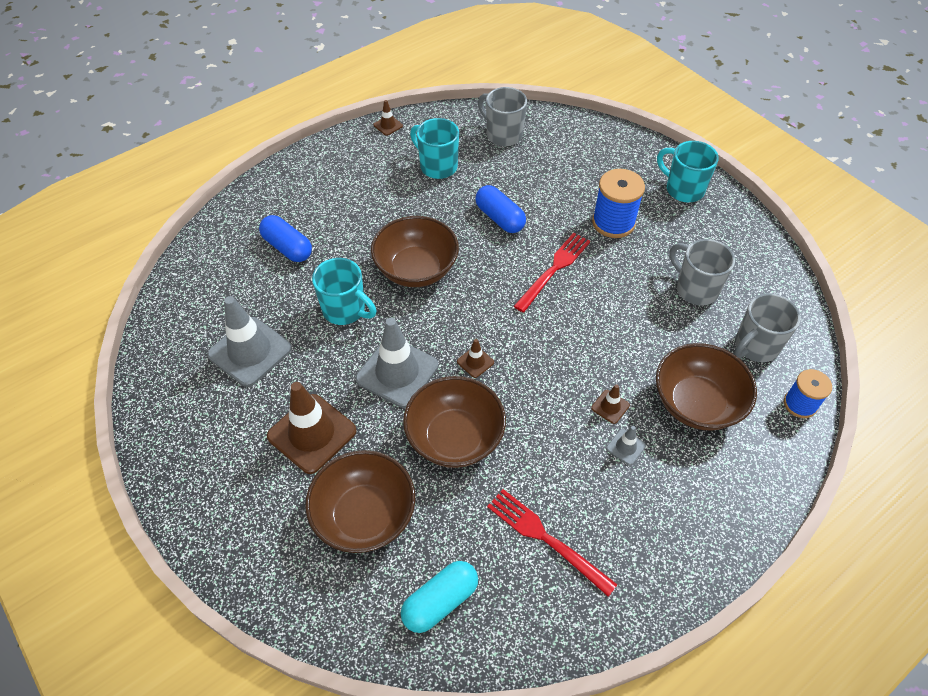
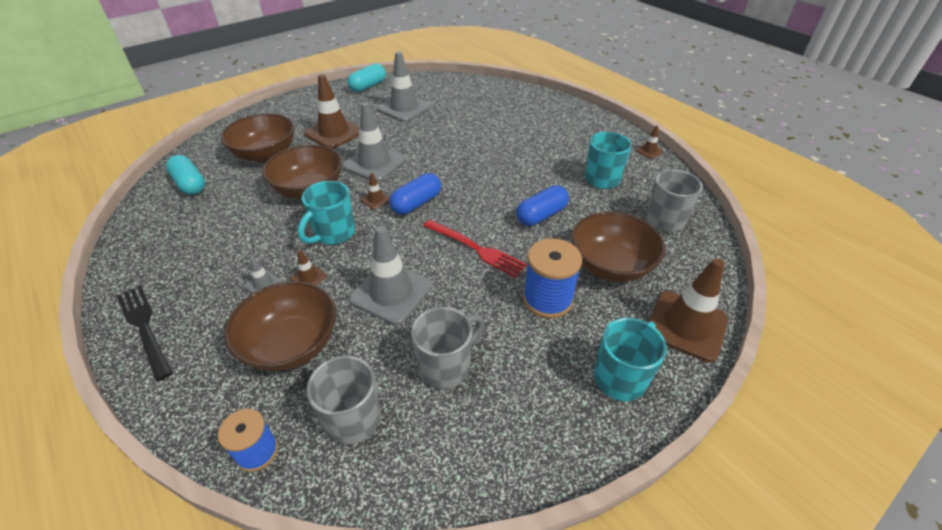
camera: 90 degrees right, 10 degrees down
blue capsule [259,215,312,262] -> blue capsule moved to [389,173,441,215]
turquoise mug [312,258,376,325] -> turquoise mug moved to [298,181,355,245]
brown bowl [371,216,459,287] -> brown bowl moved to [571,212,666,282]
red fork [487,489,618,597] -> none
none -> black fork [117,286,173,381]
none -> turquoise capsule [347,63,386,92]
none -> grey traffic cone [349,226,432,325]
none -> brown traffic cone [649,258,728,362]

